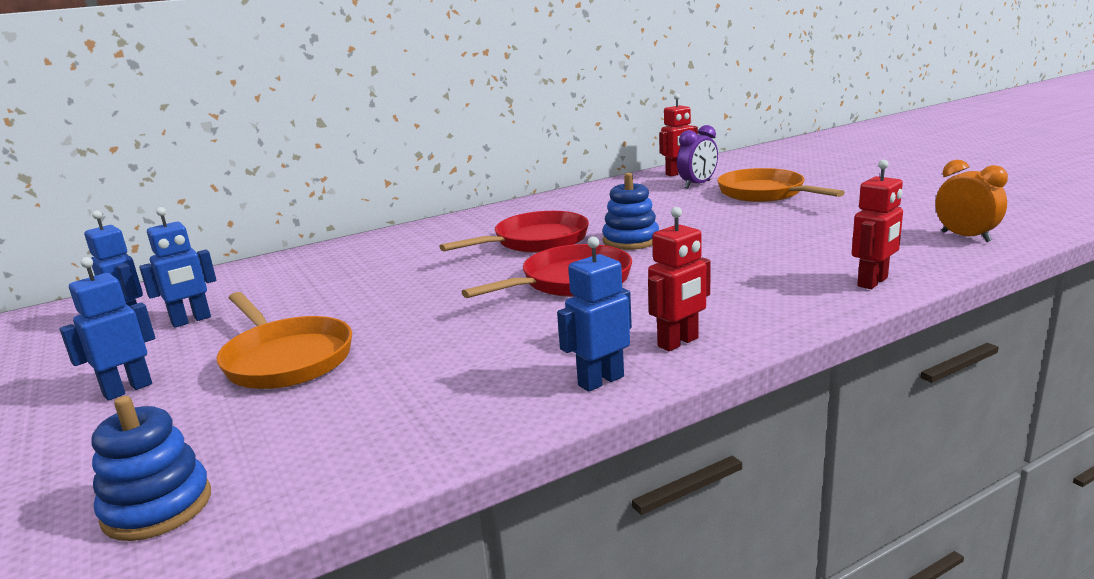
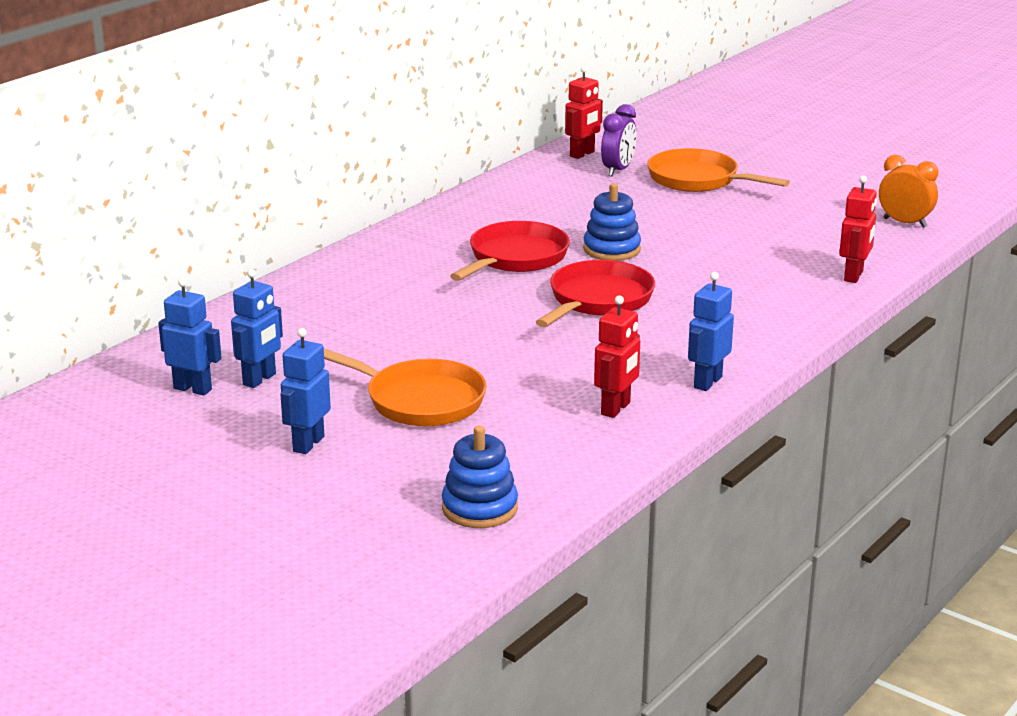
camera: 25 degrees left, 5 degrees up
red robot [648,207,710,351] -> red robot moved to [594,295,640,418]

